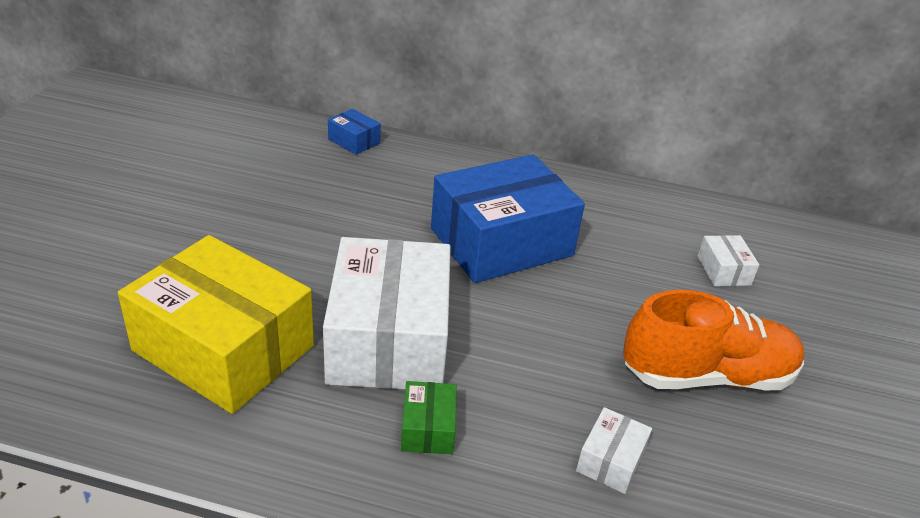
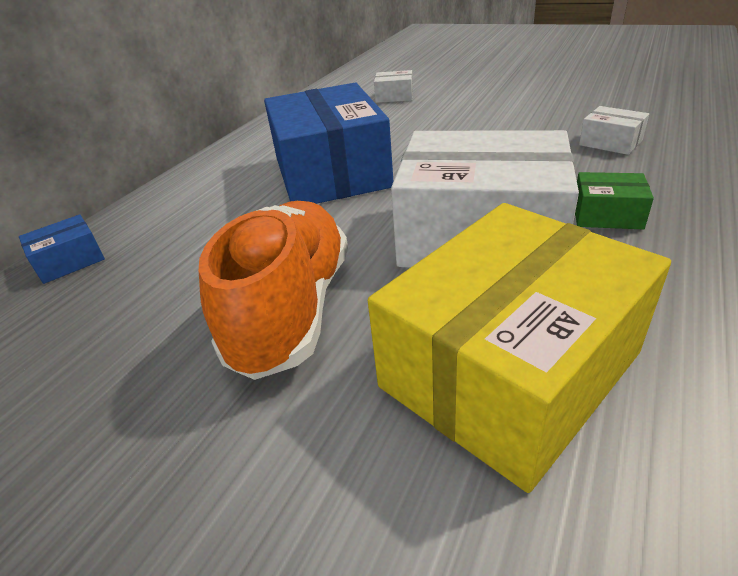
camera: 70 degrees left, 0 degrees up
orange shoe [623,290,805,390] -> orange shoe moved to [199,201,348,380]

